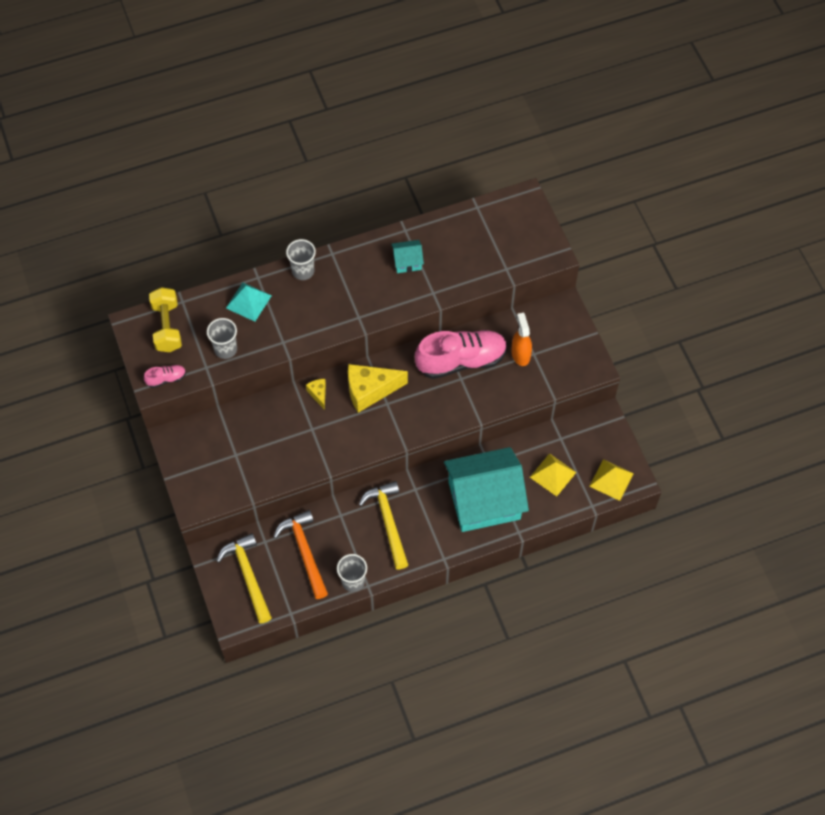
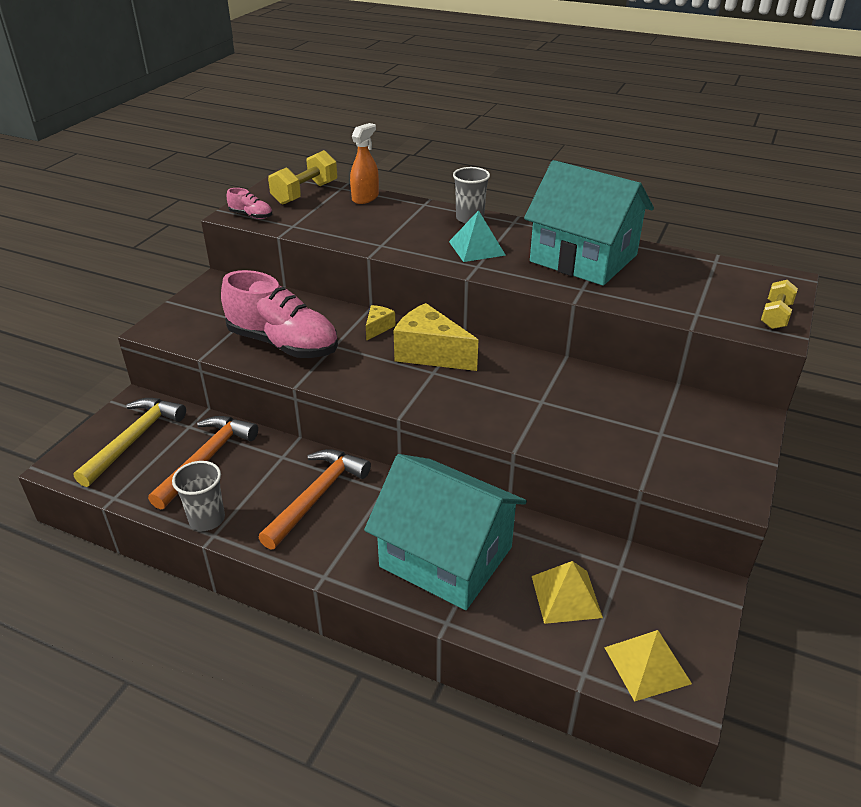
camera: 45 degrees right, 25 degrees down
grey cup [207,318,237,359] -> none
turquoise pyramid [226,283,272,322] -> turquoise pyramid moved to [449,210,506,262]
yellow hammer [358,481,408,569] -> orange hammer [258,449,371,550]
turquoise house [391,240,424,273] -> turquoise house [524,160,654,286], size x2.40
pink shoe [415,330,507,379] -> pink shoe moved to [221,270,338,358]
orange spray bottle [511,313,532,366] -> orange spray bottle moved to [350,123,379,204]
none -> yellow dumbbell [761,280,798,329]

